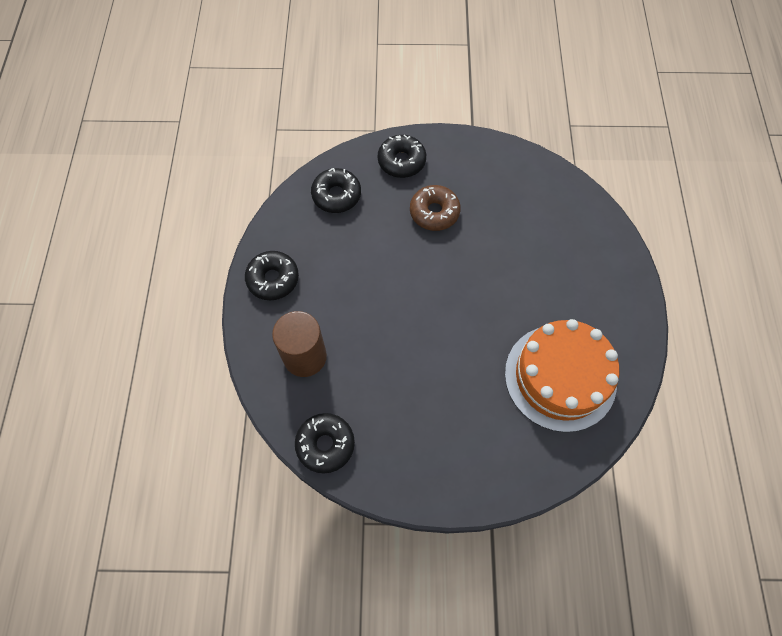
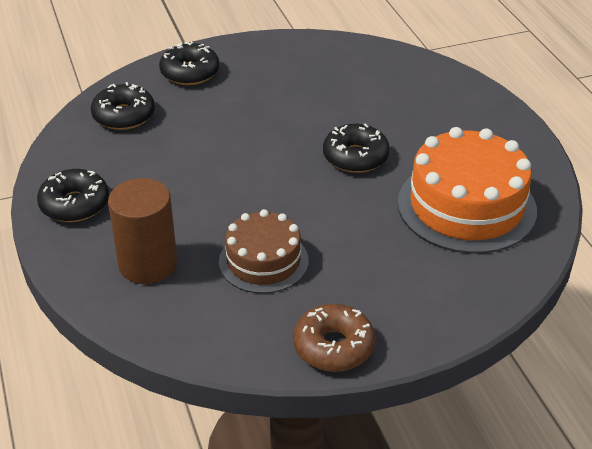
camera: 20 degrees left, 25 degrees down
black donut [295,413,355,473] -> black donut moved to [323,124,390,173]
brown donut [410,185,461,231] -> brown donut moved to [293,304,375,372]
none -> brown cake [219,209,309,294]

